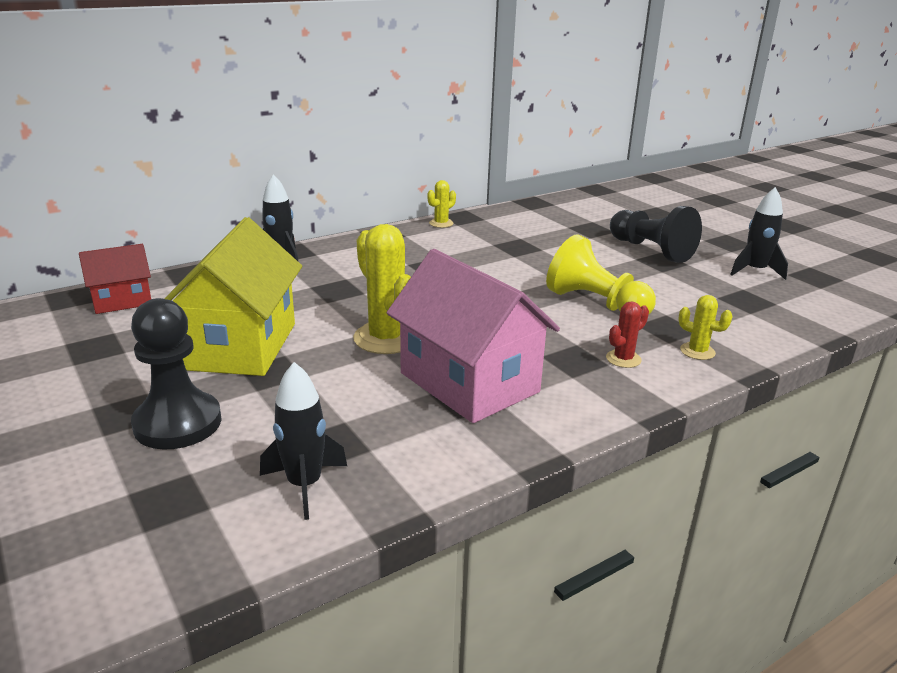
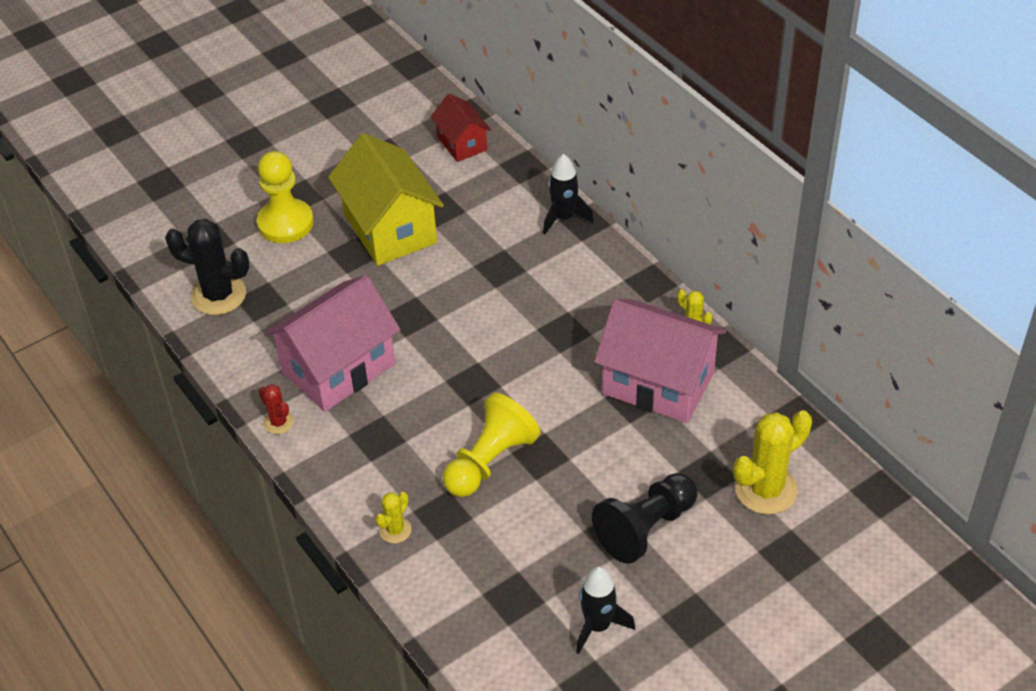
camera: 90 degrees right, 20 degrees up
black pawn [131,298,222,450] -> yellow pawn [257,151,314,243]
yellow house [164,217,302,376] -> yellow house turned 60 degrees clockwise [328,133,444,266]
black rocket [260,362,347,520] -> black cactus [165,219,250,315]
yellow cactus [353,224,411,354] -> yellow cactus moved to [733,410,812,514]
red cactus [606,301,649,368] -> red cactus moved to [259,384,294,434]
none -> pink house [594,299,726,423]

